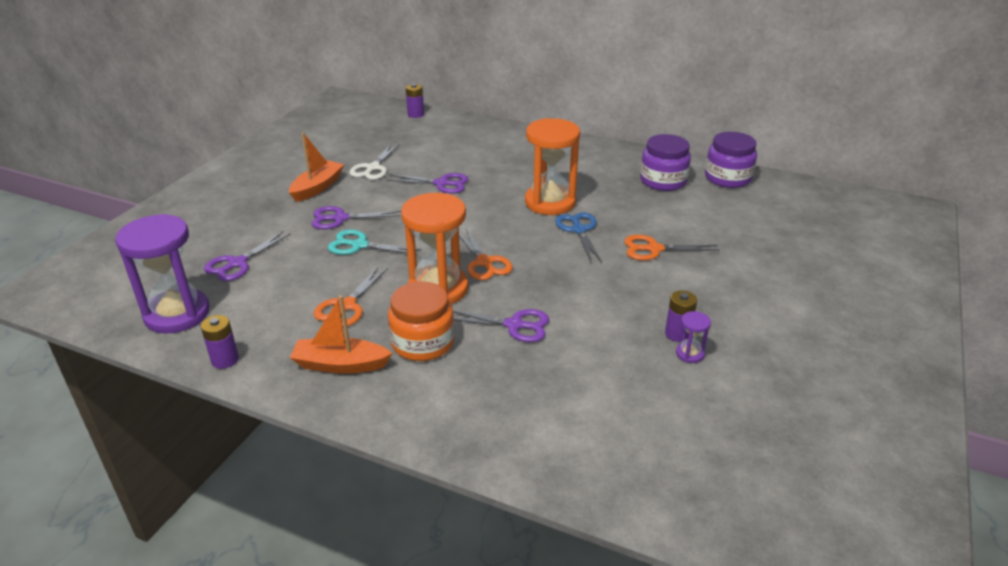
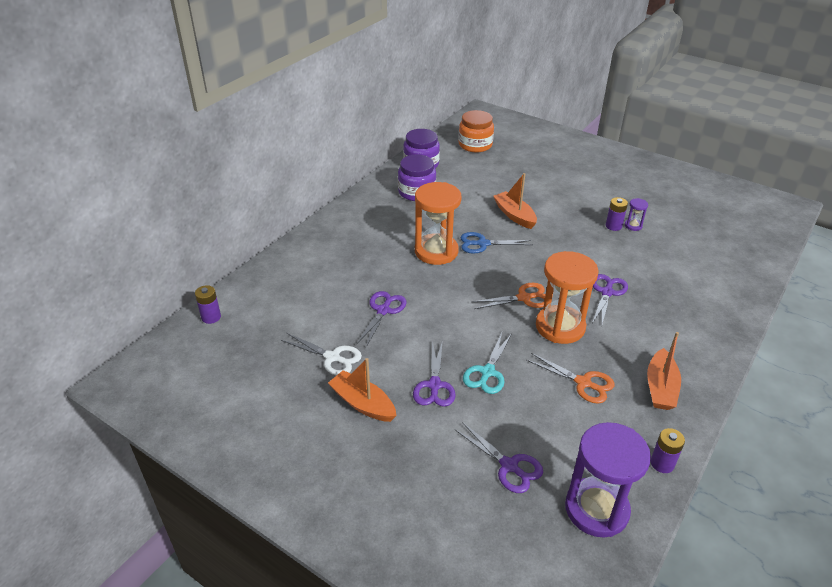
camera: 80 degrees left, 5 degrees up
orange jar [388,281,454,361] -> orange jar moved to [458,110,494,153]
orange scissors [624,235,720,261] -> orange boat [493,173,537,229]

